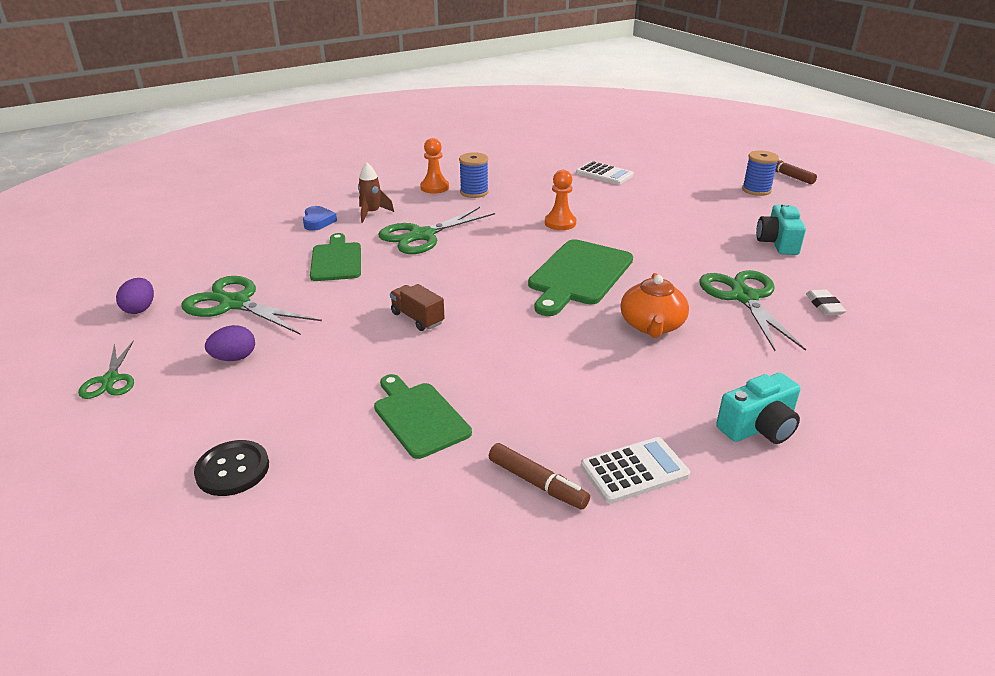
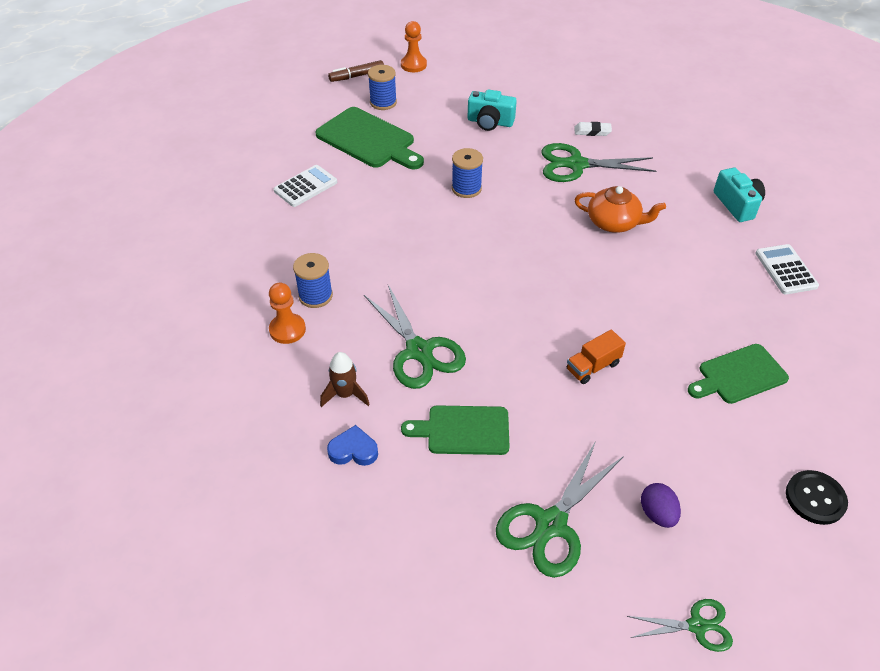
camera: 80 degrees left, 15 degrees up
purple egg [116,278,154,314] -> none
brown truck [390,284,445,331] -> orange truck [567,330,626,384]
brown marker [489,443,590,510] -> none
green cutting board [528,239,633,316] -> green cutting board moved to [315,107,424,169]
orange pawn [545,170,576,230] -> orange pawn moved to [401,21,427,72]
none -> blue spool [452,148,483,198]

